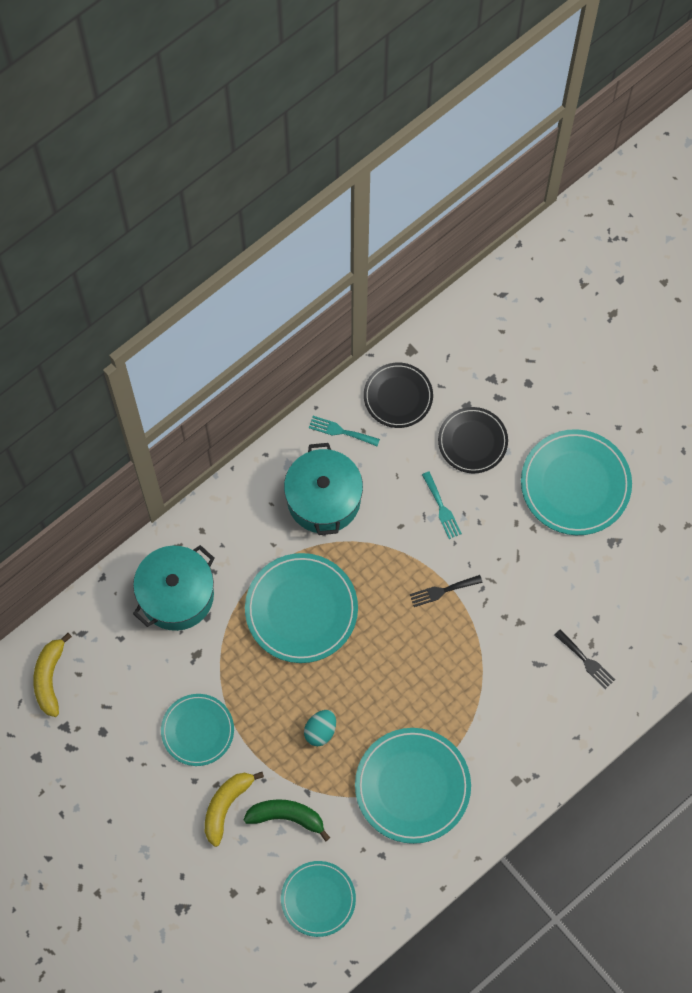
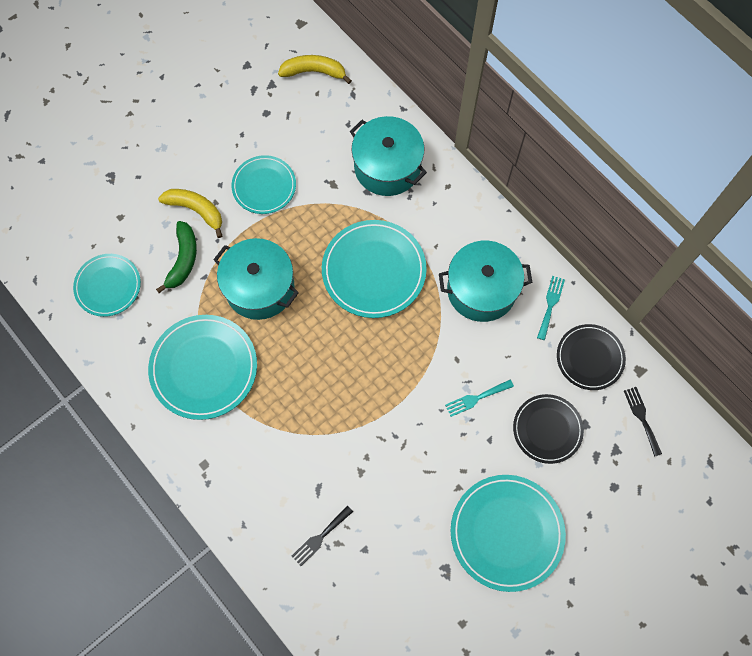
camera: 90 degrees right, 0 degrees up
turquoise egg [304,710,336,746] -> turquoise pot [213,238,299,320]
black fork [410,575,483,607] -> black fork moved to [624,387,662,457]

